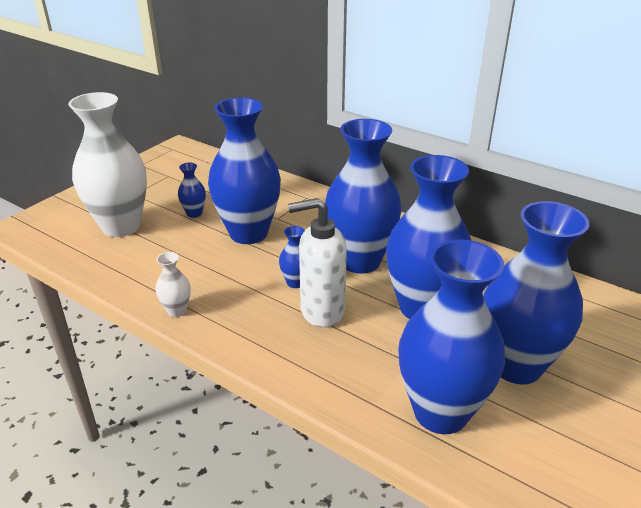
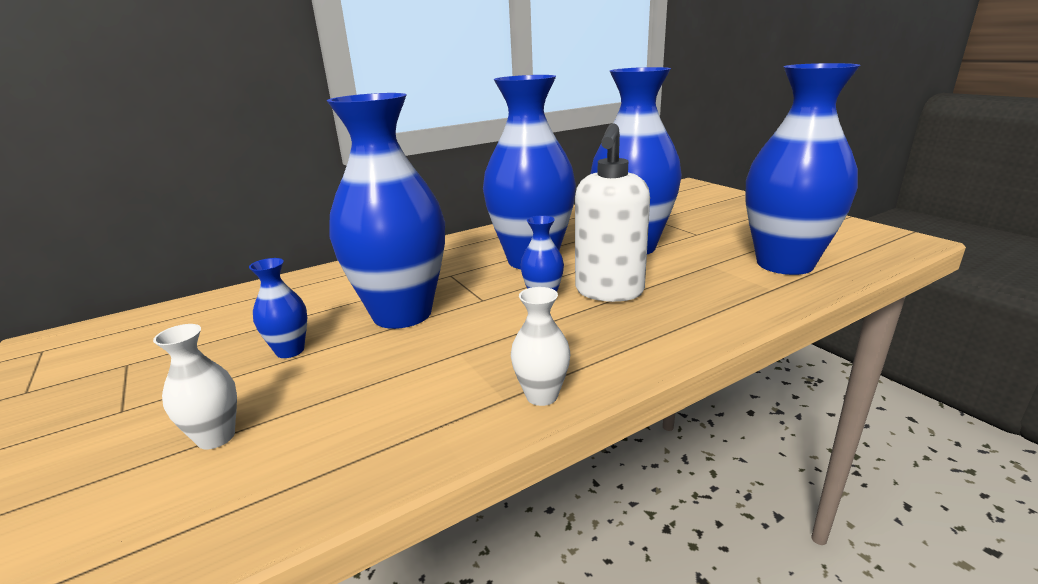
camera: 65 degrees left, 10 degrees down
white vase [68,92,147,237] -> white vase [153,324,237,450], size x0.41
blue vase [483,201,590,385] -> none

